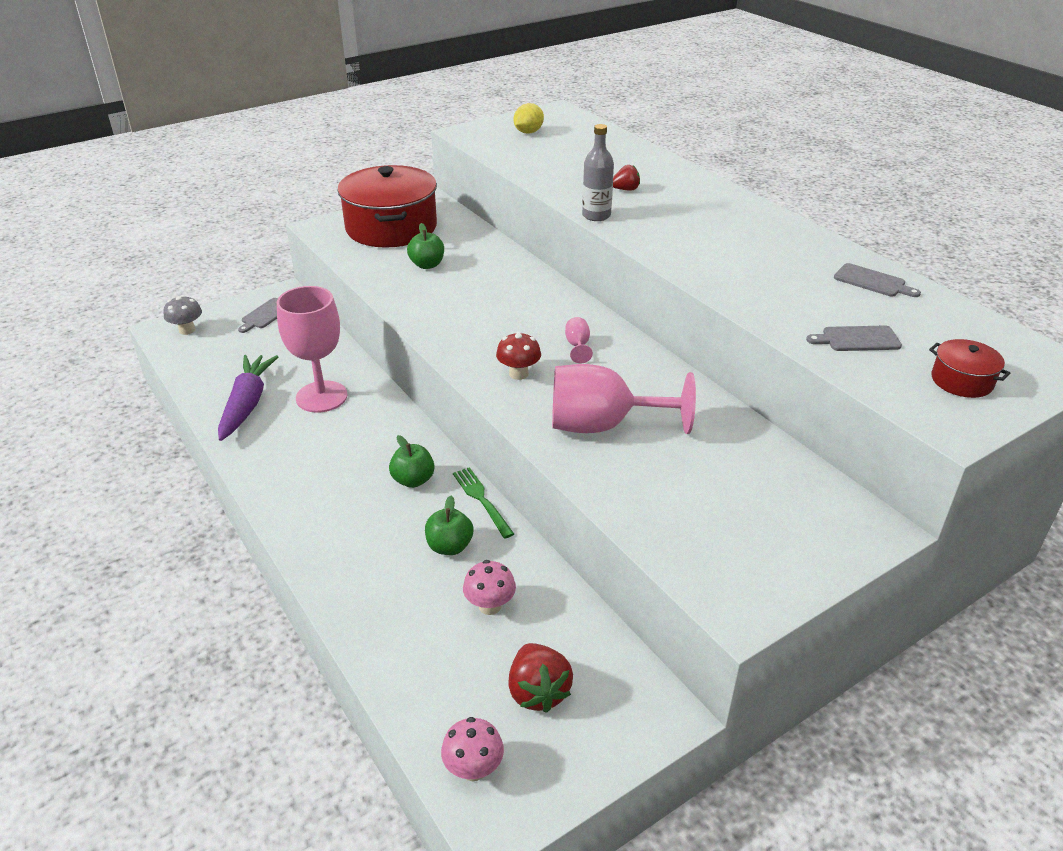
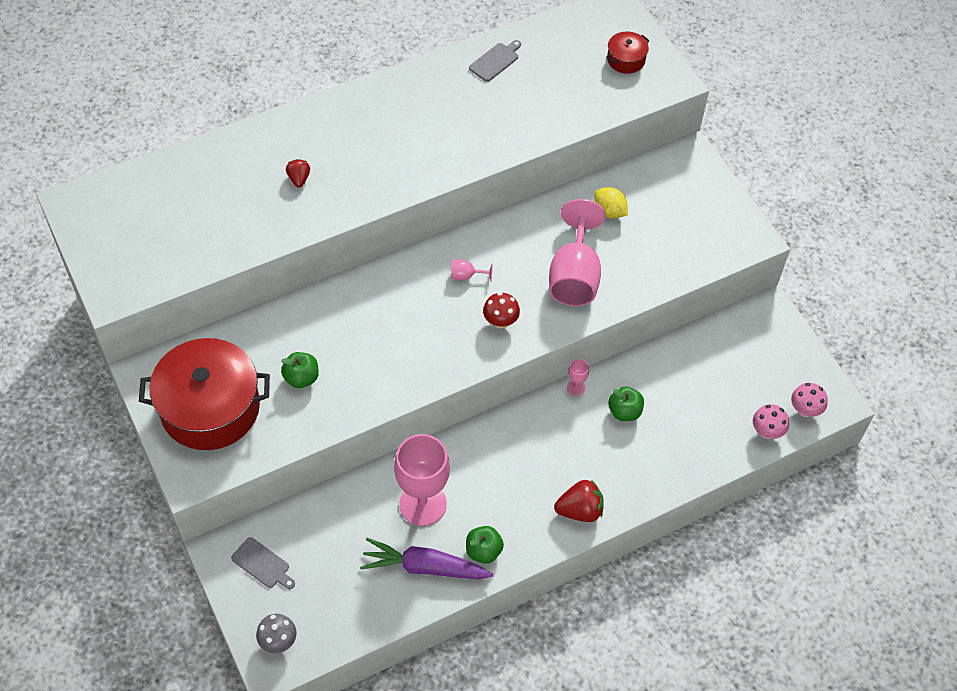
camera: 85 degrees left, 20 degrees up
green apple [389,435,435,488] -> green apple moved to [466,526,504,564]
green fork [453,467,514,539] -> pink goblet [567,359,589,396]
pink mushroom [463,560,516,615] -> pink mushroom moved to [753,404,789,439]
red strawberry [508,643,573,713] -> red strawberry moved to [554,480,604,522]
yellow lemon [514,103,544,134] -> yellow lemon moved to [594,187,628,218]
grey bottle [582,124,614,221] -> none
grey cutting board [806,326,902,351] -> none

